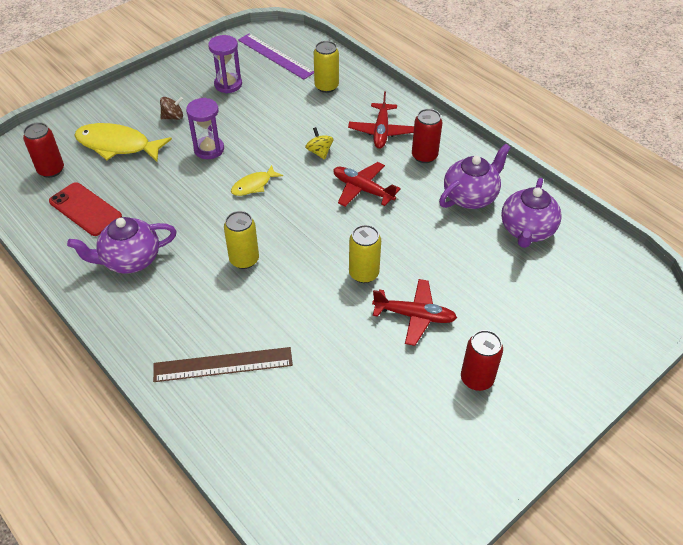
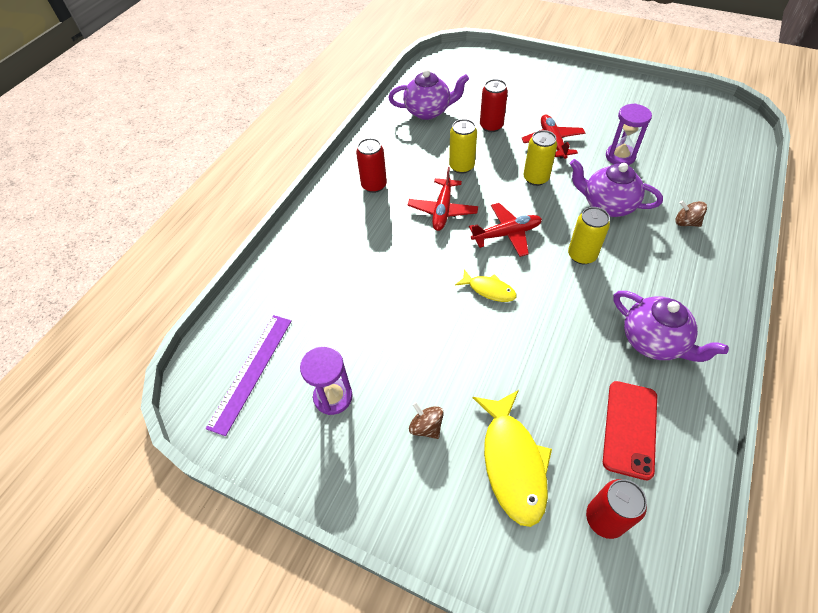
camera: 110 degrees left, 5 degrees up
brown ruler [153,347,293,382] -> brown spinning top [675,200,707,227]
purple hourglass [186,98,224,159] -> purple hourglass moved to [606,103,652,165]
yellow spinning top [305,127,334,160] -> none
yellow can [314,41,339,93] -> yellow can moved to [449,119,477,174]
red plane [348,91,414,149] -> red plane moved to [469,203,542,257]
purple teapot [439,143,511,209] -> purple teapot moved to [570,159,663,217]
red can [461,330,503,391] -> red can moved to [480,79,508,132]

